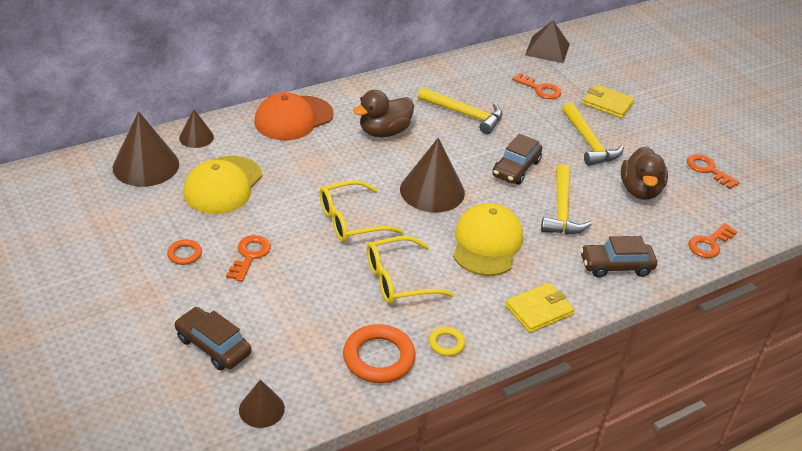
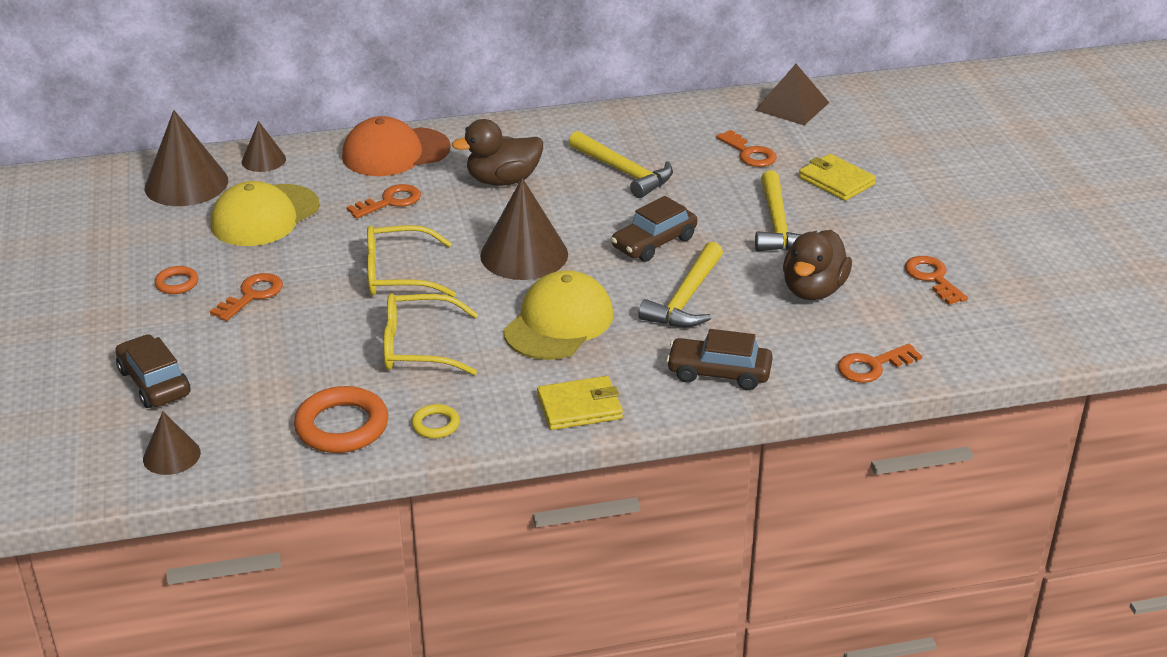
camera: 20 degrees right, 5 degrees down
none -> orange key [346,184,421,219]

